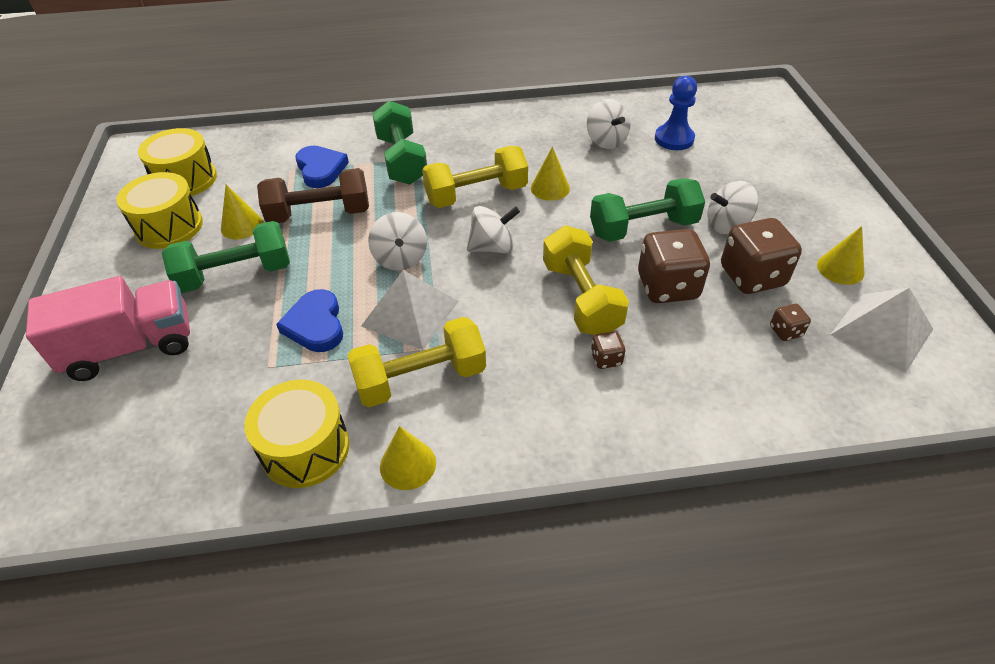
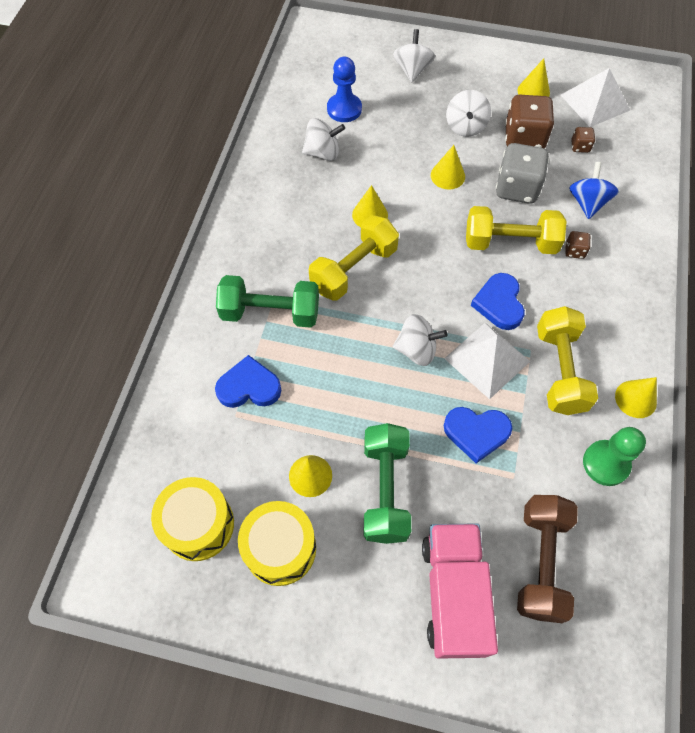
camera: 70 degrees left, 15 degrees up
yellow drum [244,380,350,488] -> green pawn [583,427,646,486]
brown dumbbell [257,168,369,223] -> brown dumbbell moved to [517,495,578,623]
yellow dumbbell [422,146,528,208] -> yellow dumbbell turned 45 degrees clockwise [309,215,399,301]
white spinning top [467,206,520,254] -> white spinning top moved to [393,29,435,83]
green dumbbell [590,178,705,242] -> yellow cone [431,145,465,190]
brown dice [638,229,710,303] -> grey dice [496,143,549,204]
none -> blue heart [471,273,525,330]
none -> blue spinning top [569,162,619,219]

